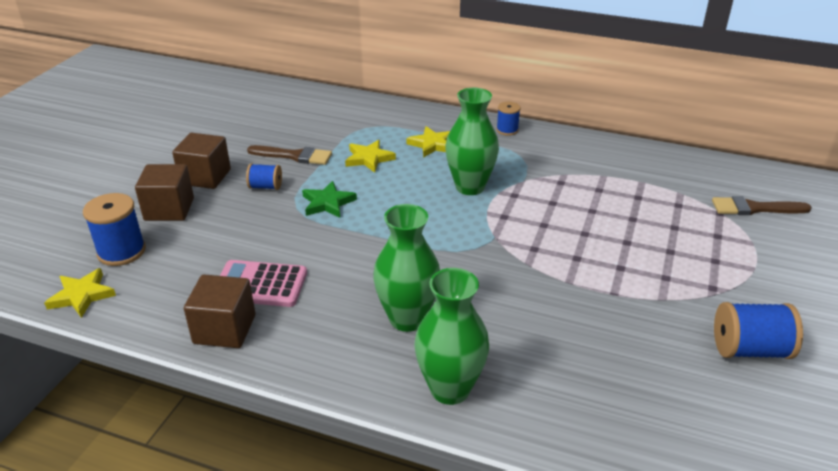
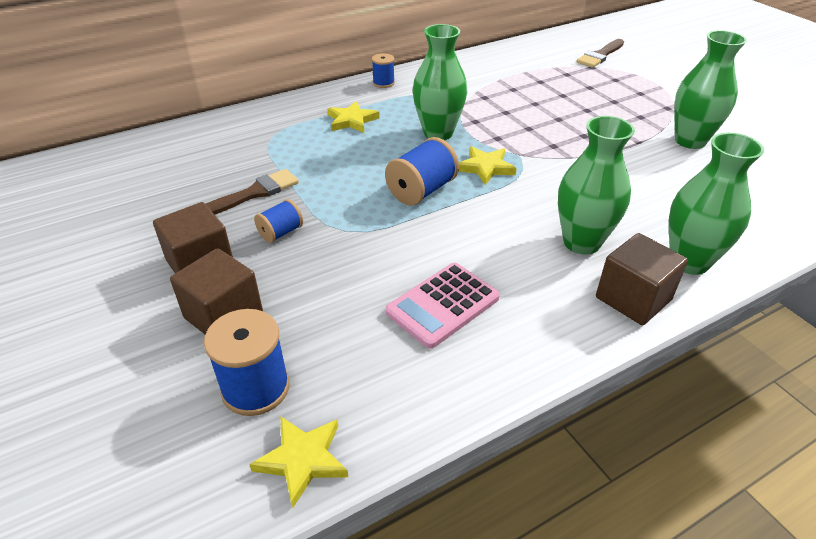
camera: 50 degrees left, 5 degrees up
brown cube [184,274,255,348] -> brown cube moved to [596,233,688,325]
green star [302,181,357,218] -> none
yellow star [345,140,396,173] -> yellow star moved to [458,146,517,185]
blue spool [714,302,803,359] -> blue spool moved to [385,137,459,206]
none -> green vase [674,30,747,149]

